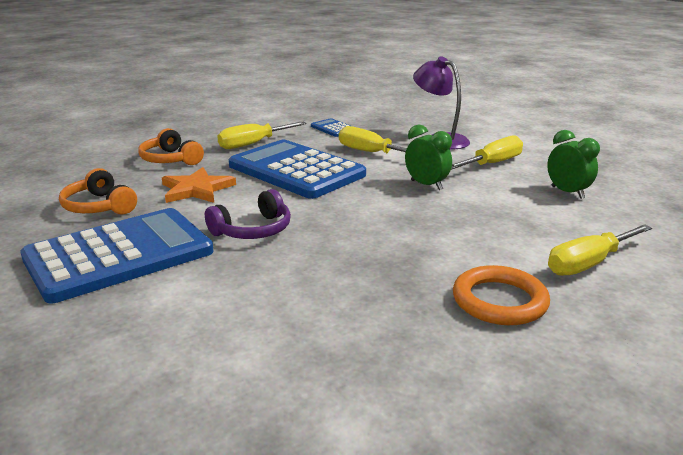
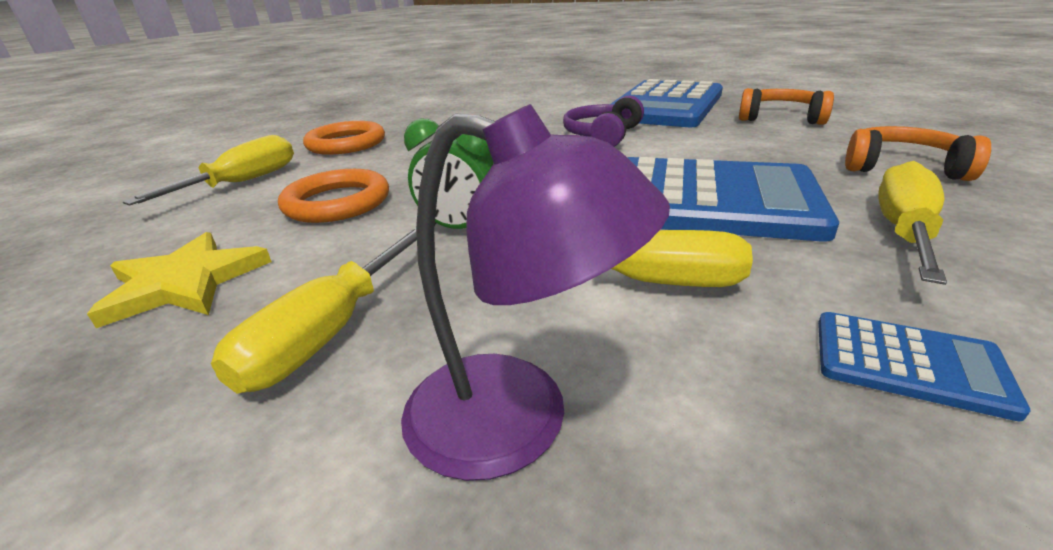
camera: 155 degrees right, 5 degrees up
orange star [162,167,236,203] -> none
green clock [547,130,600,199] -> yellow star [87,232,272,328]
none -> orange ring [278,169,389,223]

